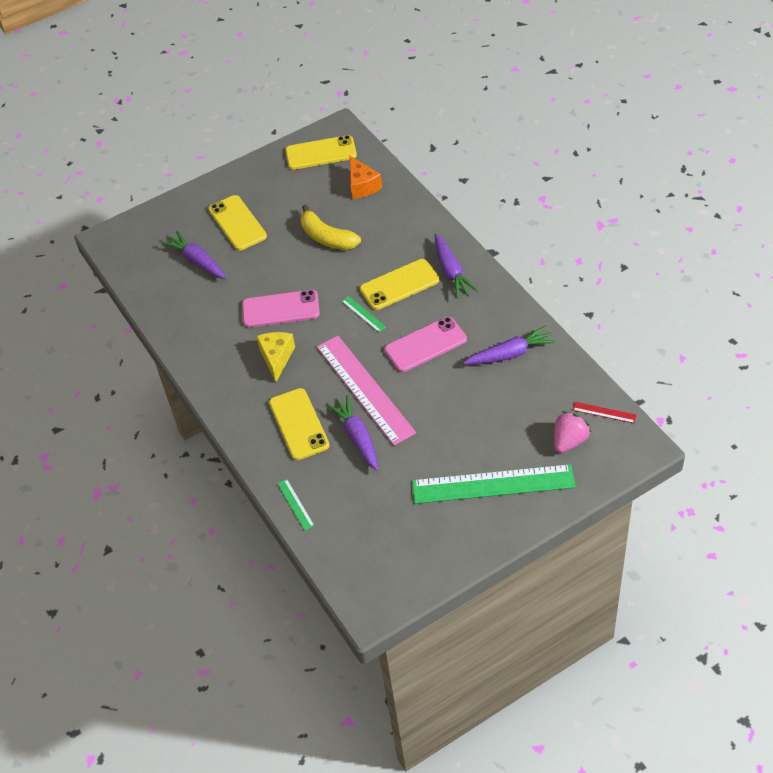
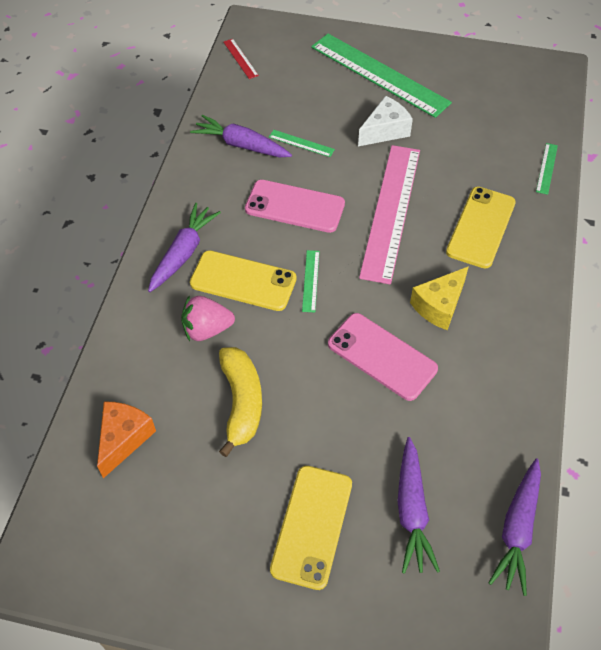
camera: 140 degrees left, 5 degrees up
yellow phone [285,135,357,170] -> none
purple carrot [326,395,378,471] -> purple carrot moved to [489,459,541,596]
pink strawberry [554,411,591,453] -> pink strawberry moved to [181,295,235,341]
none -> green ruler [269,130,335,157]
none -> white cheese [358,96,413,146]

